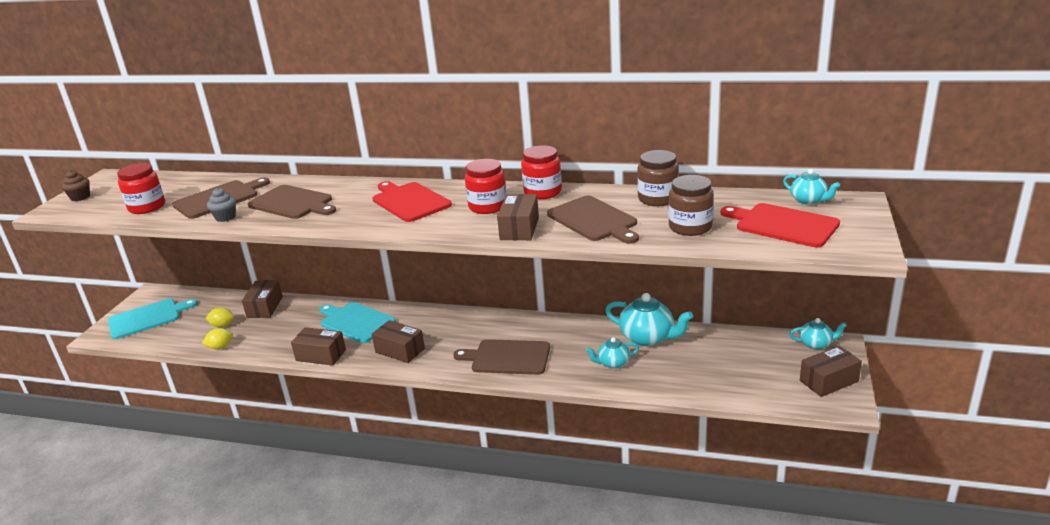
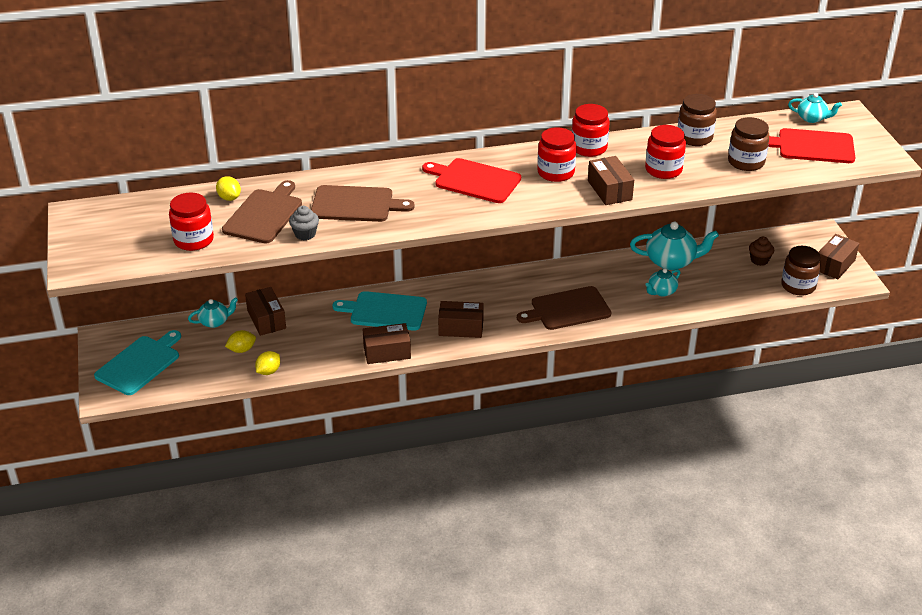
camera: 30 degrees left, 10 degrees up
brown cupcake [61,170,90,201] -> brown cupcake moved to [749,237,774,266]
brown cutting board [547,196,639,244] -> red jar [645,125,686,179]
turquoise teapot [789,318,847,349] -> turquoise teapot moved to [188,297,238,328]
none -> yellow lemon [216,176,241,201]
none -> brown jar [781,246,821,296]

